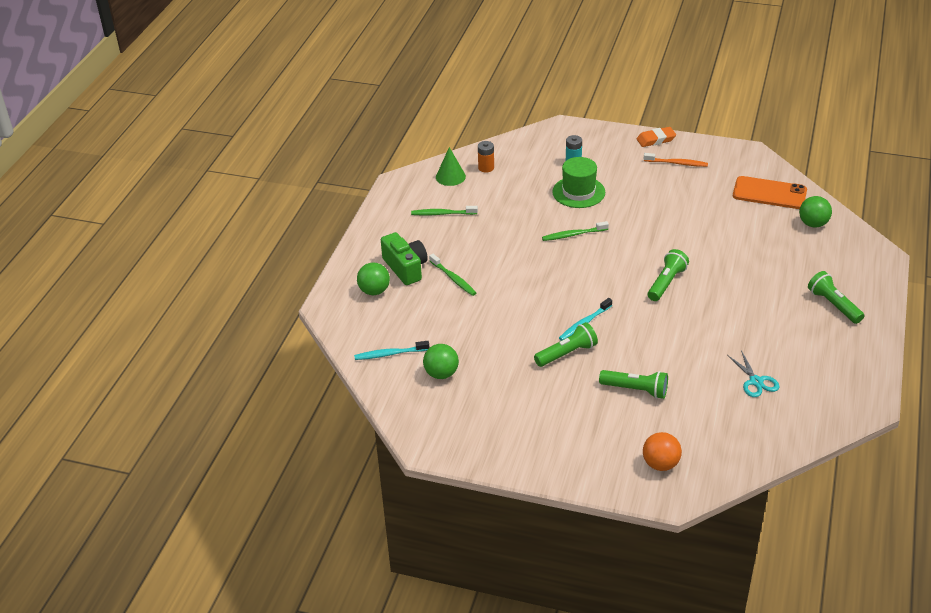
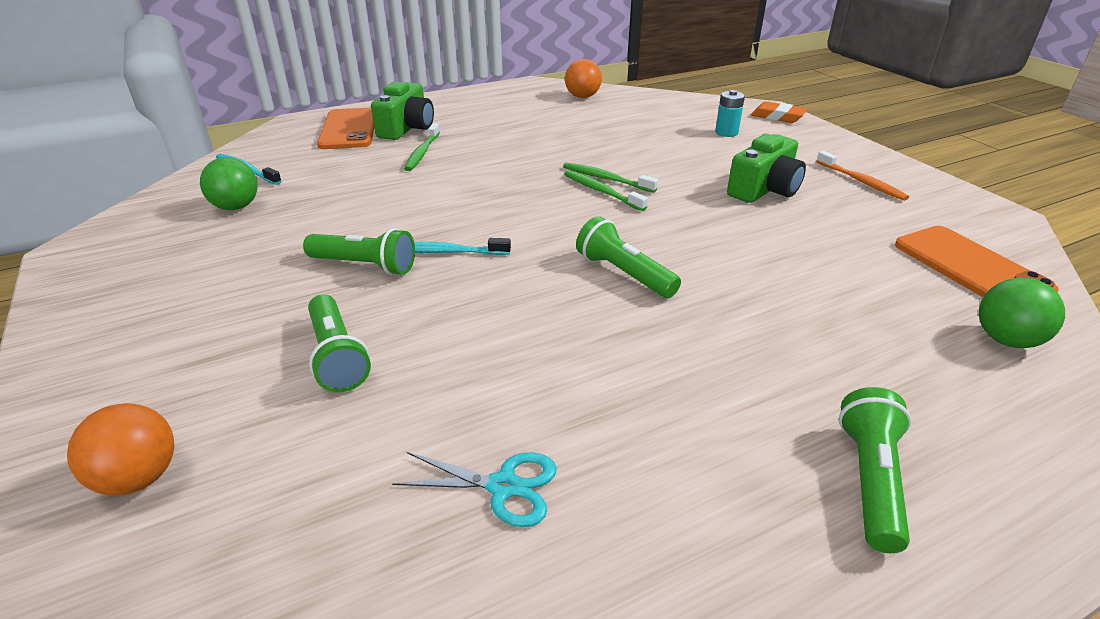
camera: 45 degrees right, 5 degrees down
green ball [357,262,390,295] -> orange phone [317,108,374,149]
green toothbrush [411,206,478,215] -> green toothbrush moved to [564,170,648,211]
green cone [436,147,466,186] -> orange ball [565,59,602,98]
orange battery [478,141,494,173] -> none
green hat [552,157,605,208] -> none
orange eraser [637,127,676,147] -> orange eraser moved to [751,101,808,123]
green flashlight [648,249,689,301] -> green flashlight turned 120 degrees counterclockwise [576,216,681,298]
turquoise scissors [727,350,780,397] -> turquoise scissors turned 105 degrees counterclockwise [392,452,557,527]
none -> green camera [727,134,806,203]

